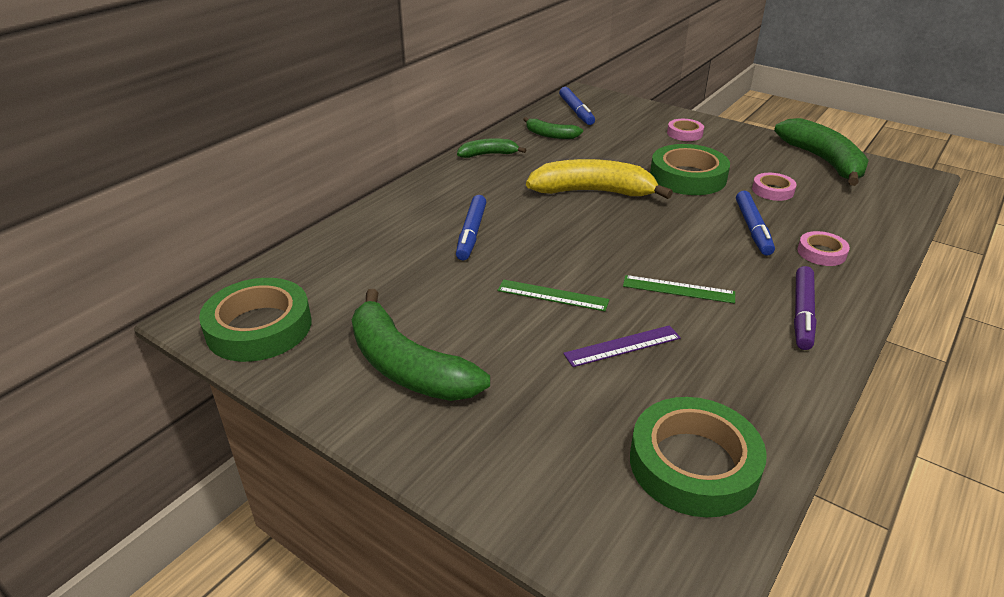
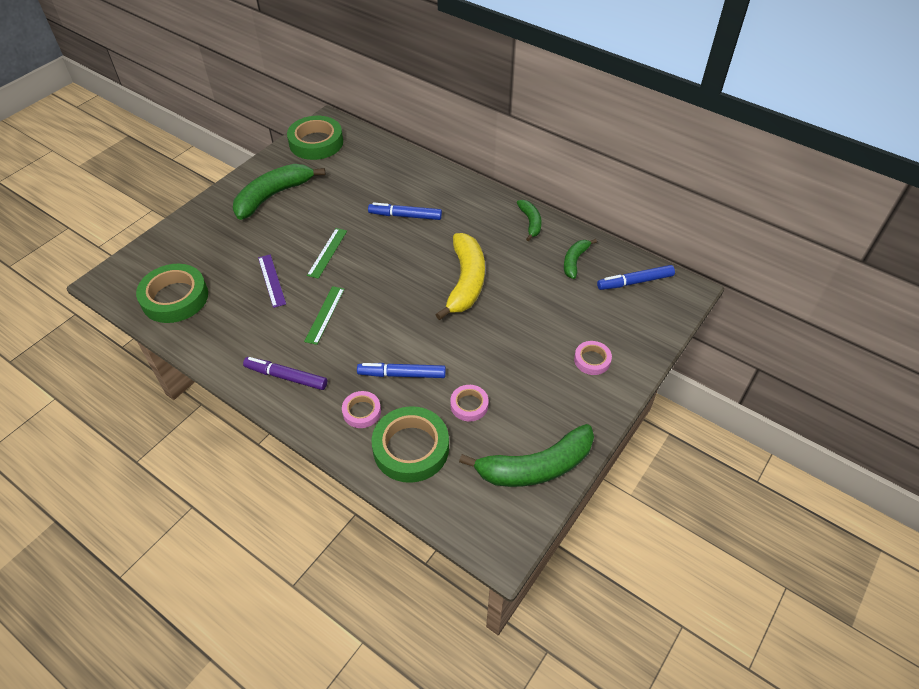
camera: 90 degrees right, 15 degrees up
green tape [650,144,730,195] -> green tape moved to [371,406,449,483]

